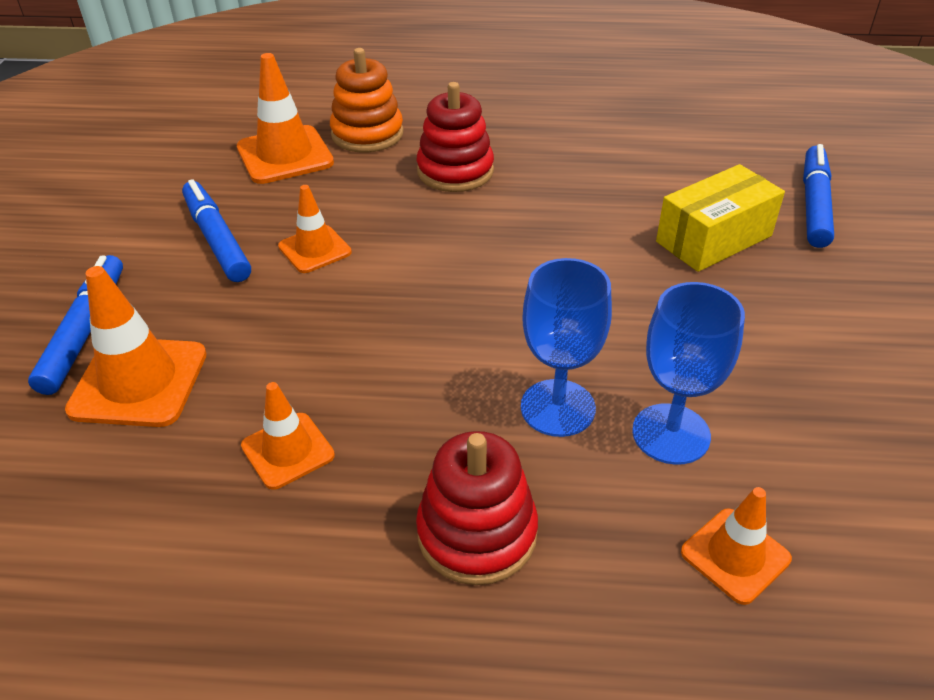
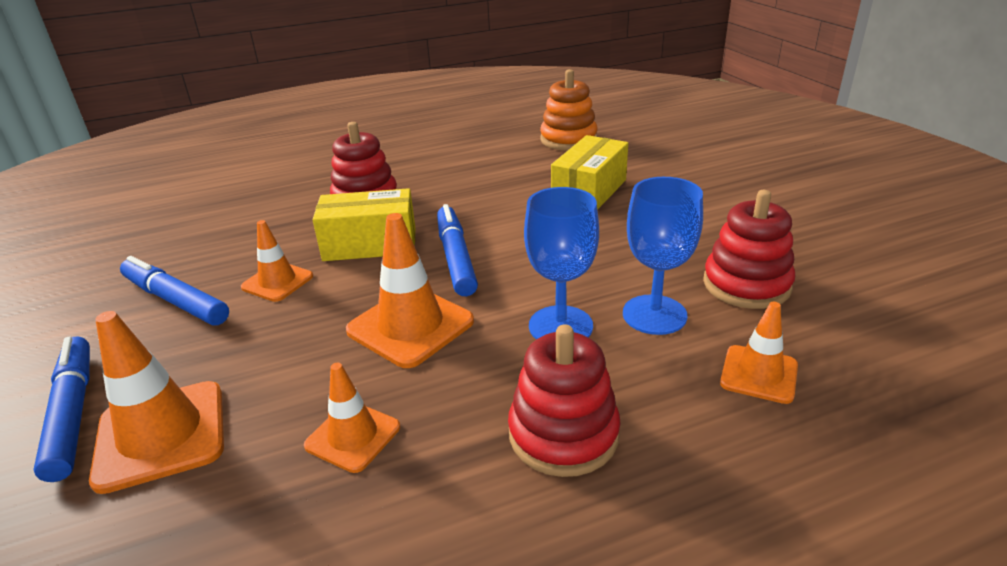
camera: 25 degrees left, 10 degrees down
orange traffic cone [237,53,334,184] -> orange traffic cone moved to [346,213,474,368]
orange stacking toy [330,48,404,152] -> orange stacking toy moved to [540,69,598,150]
blue marker [803,144,834,248] -> blue marker moved to [437,204,478,296]
none -> yellow box [313,188,416,261]
none -> red stacking toy [703,190,795,309]

